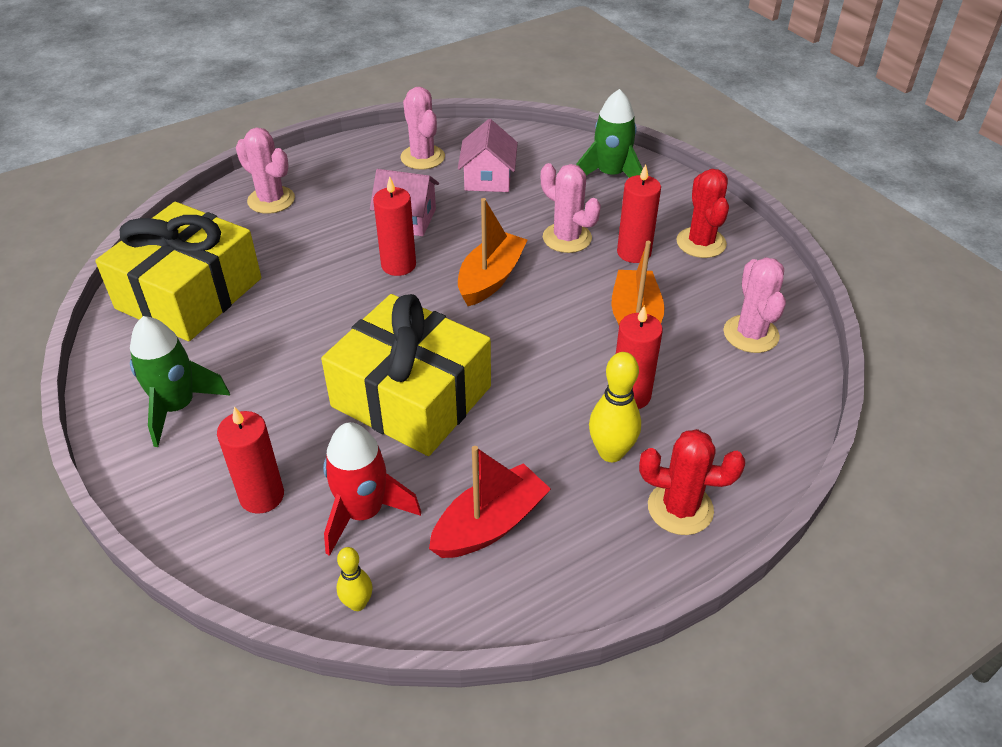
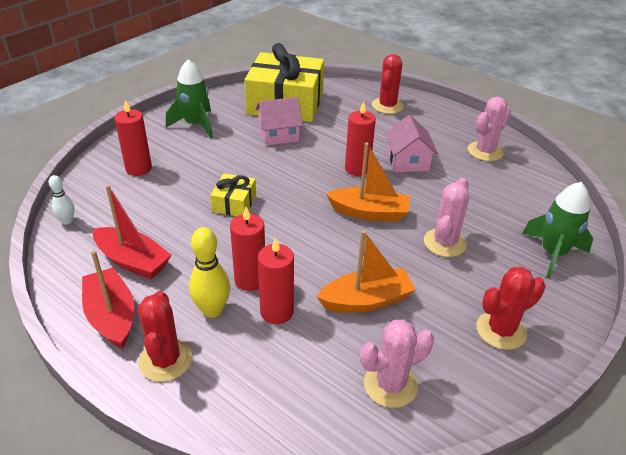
camera: 70 degrees right, 5 degrees down
pink cactus [236,128,295,214] -> red cactus [372,54,404,114]
yellow gift [321,294,491,456] -> yellow gift [210,173,256,216], size x0.45
red rocket [323,422,421,556] -> none
yellow bowling pin [337,547,372,611] -> white bowling pin [48,175,75,225]
pink house [458,119,518,192] -> pink house moved to [256,97,303,146]
red candle [617,164,661,263] -> red candle moved to [230,207,265,291]
none -> red boat [82,250,134,349]

